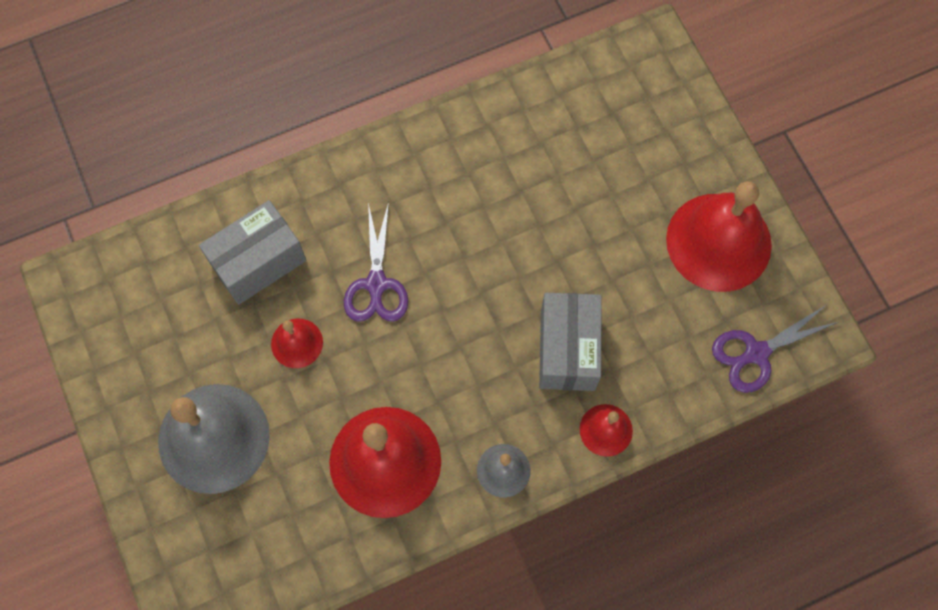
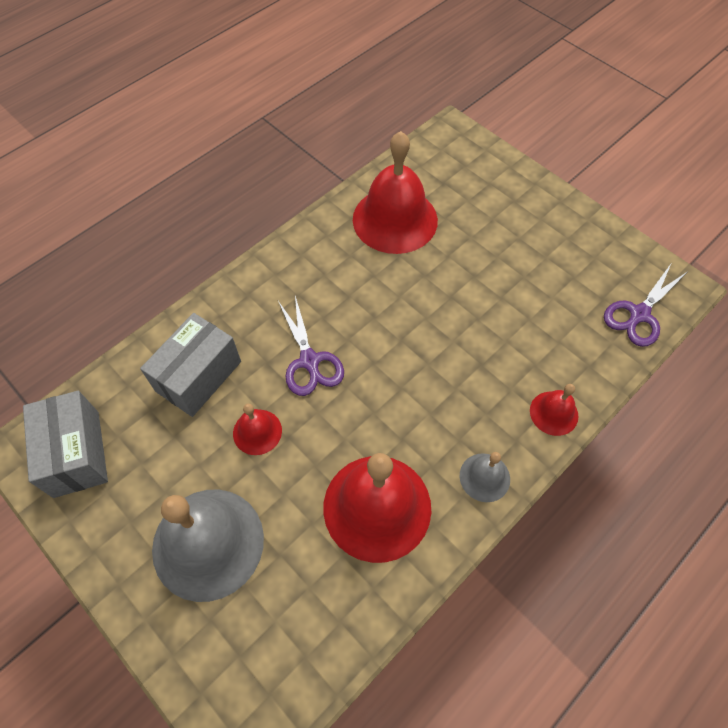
camera: 20 degrees left, 10 degrees down
grey box [539,293,602,391] -> grey box moved to [23,391,108,498]
red bell [666,181,772,292] -> red bell moved to [353,131,438,254]

